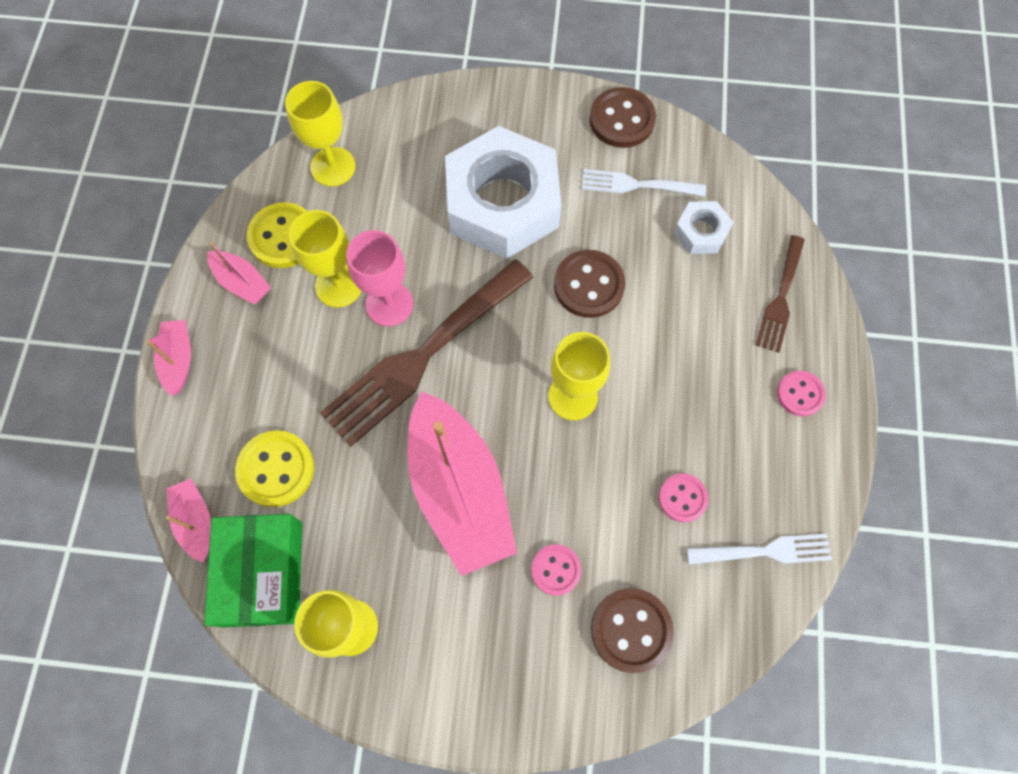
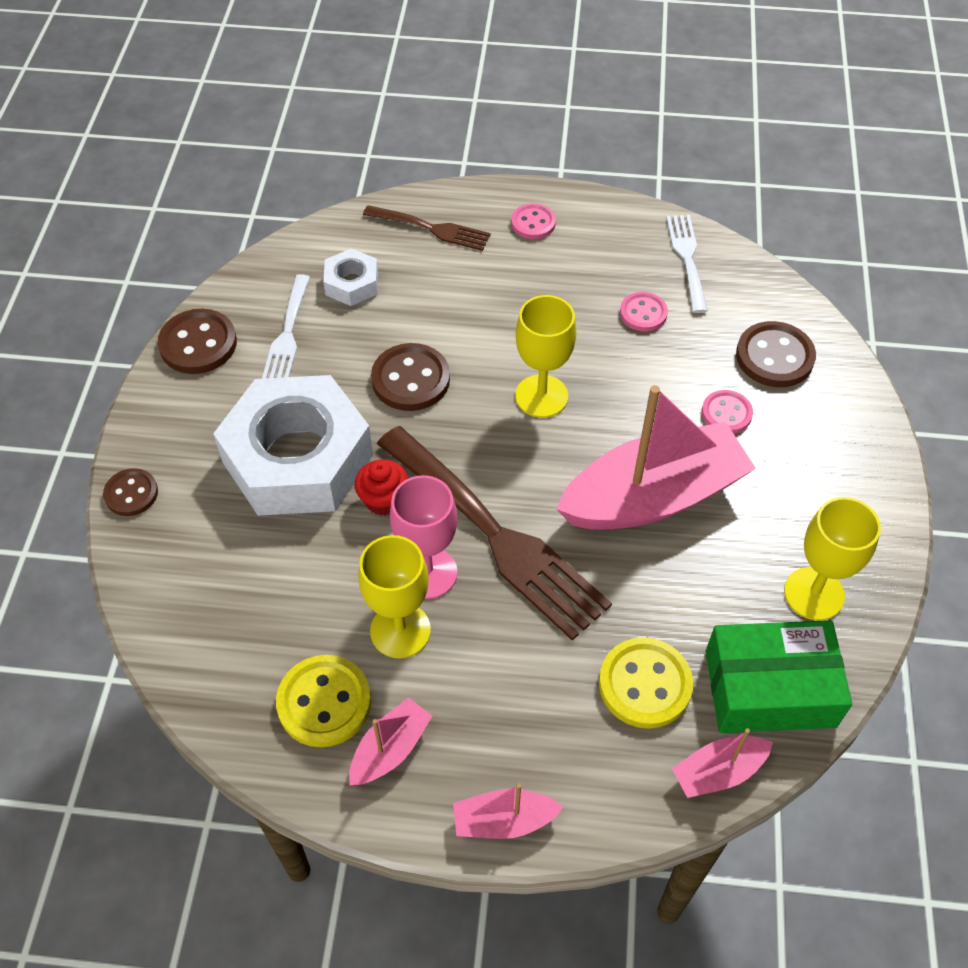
camera: 90 degrees left, 15 degrees down
yellow goblet [285,81,355,187] -> none
none -> brown button [103,468,158,516]
none -> red cupcake [355,459,409,516]

